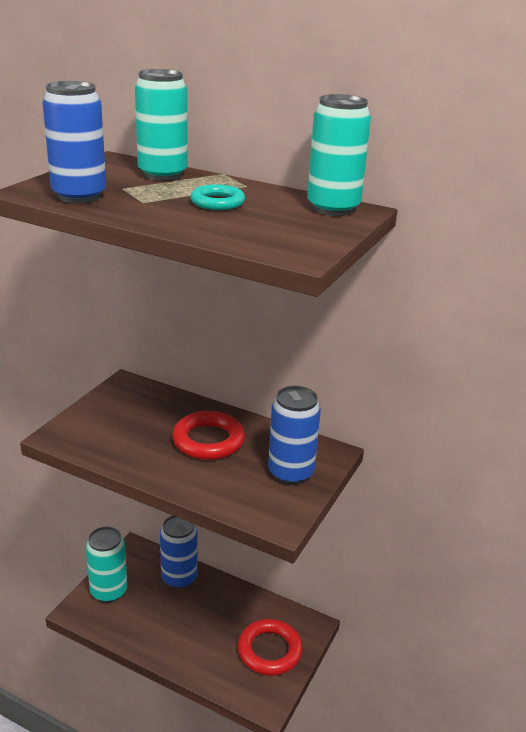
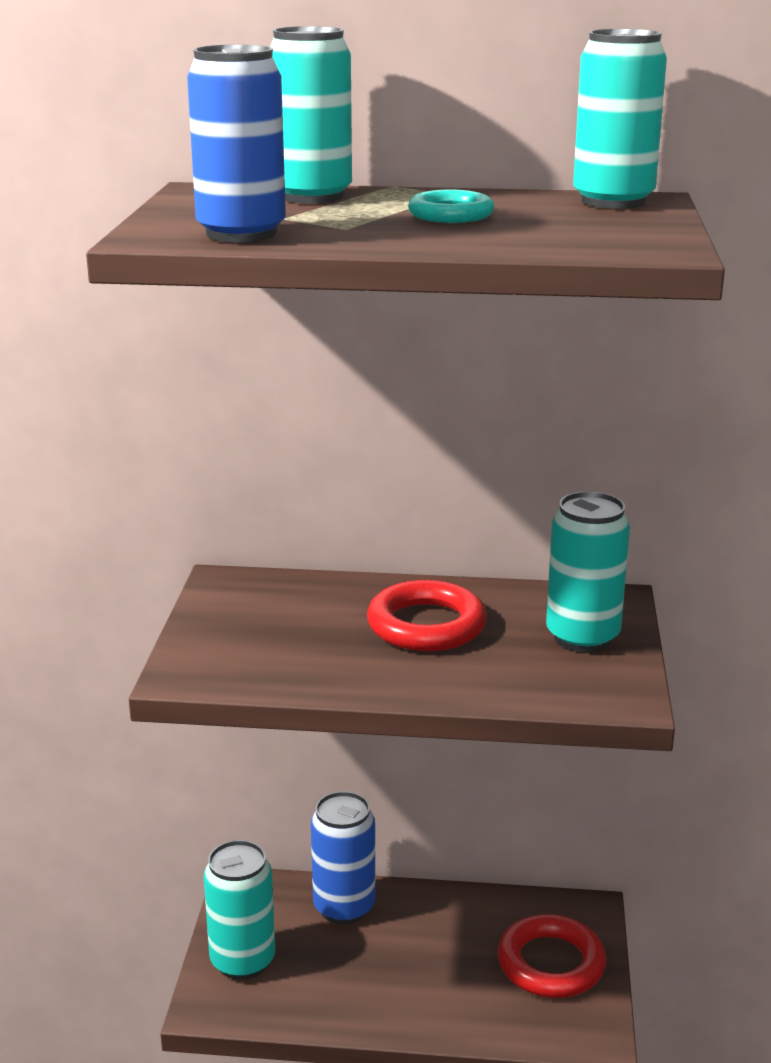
camera: 20 degrees left, 5 degrees down
blue can [268,386,321,485] -> turquoise can [546,491,630,652]

